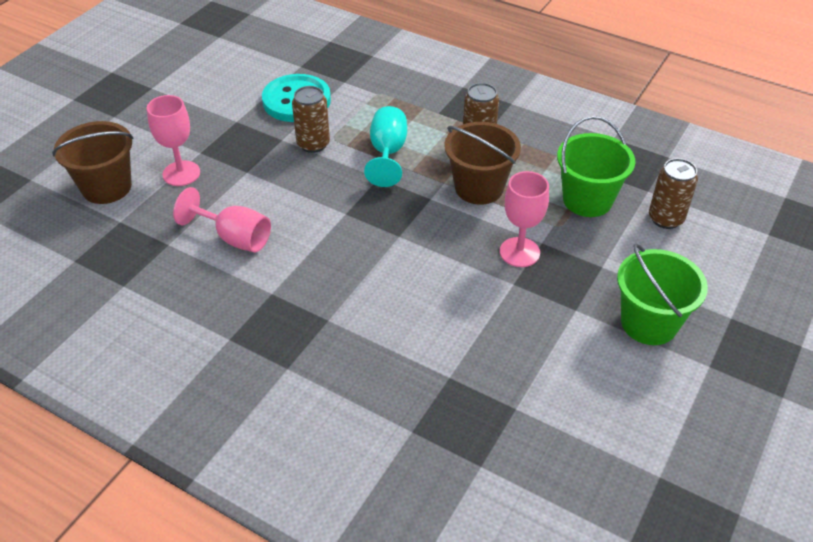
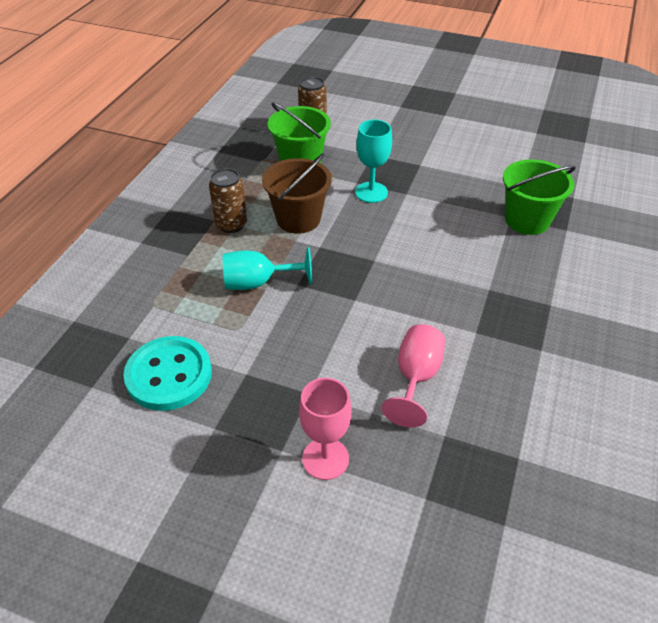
camera: 100 degrees left, 0 degrees up
brown bucket [52,121,134,204] -> none
brown can [292,86,330,153] -> none
pink goblet [500,171,549,267] -> turquoise goblet [355,120,392,203]
green bucket [617,243,708,345] -> green bucket moved to [503,159,576,235]

